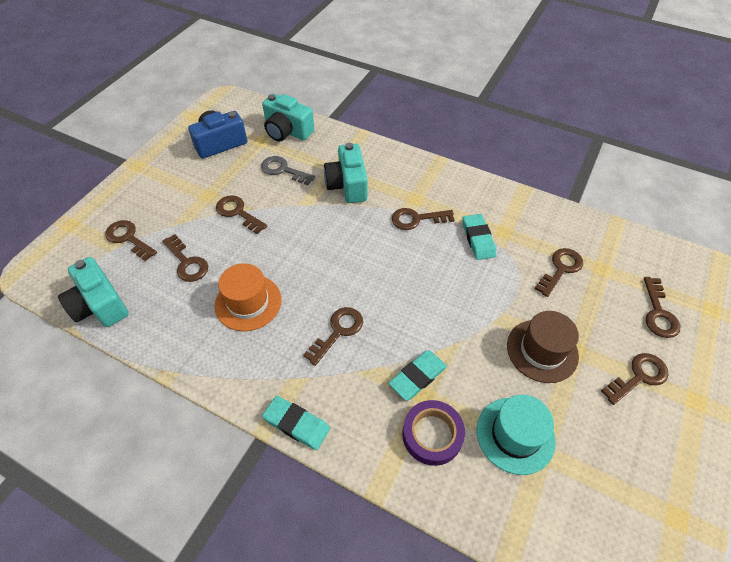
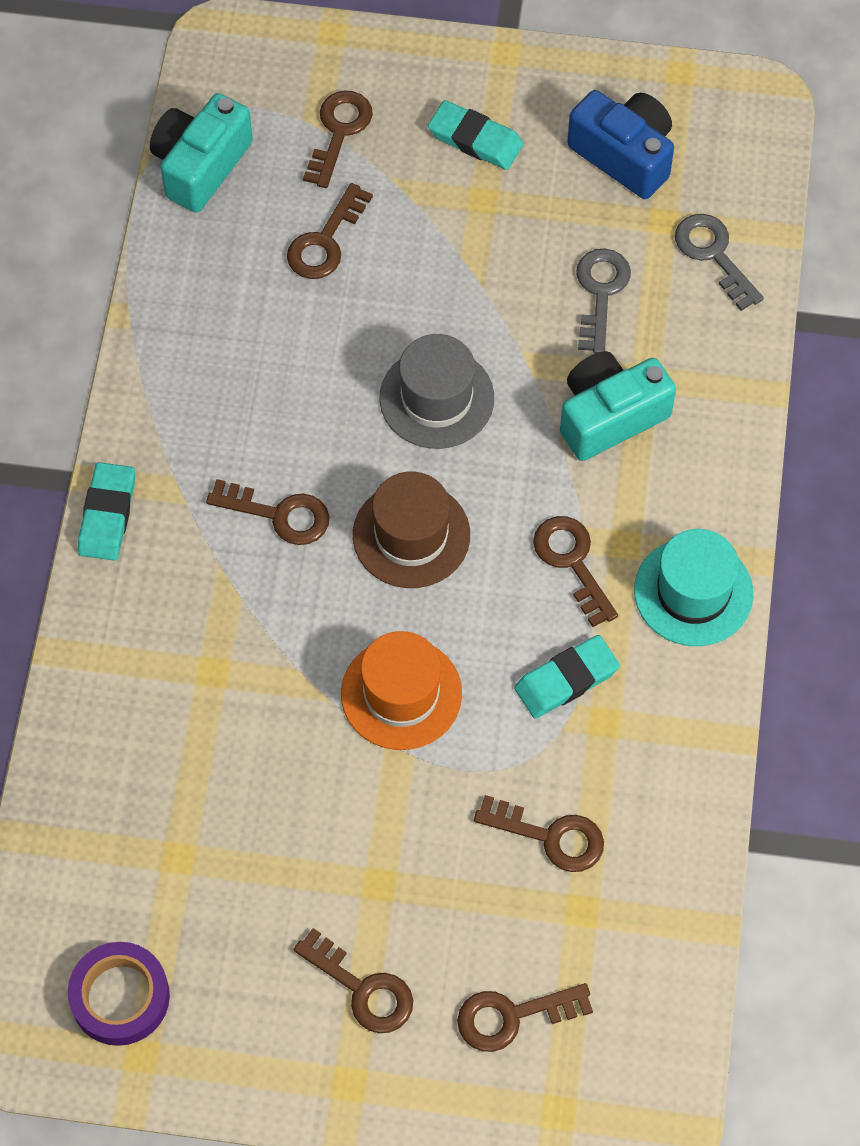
camera: 70 degrees right, 10 degrees up
orange hat [215,263,282,331] -> orange hat moved to [341,631,462,750]
brown key [216,195,267,234] -> none
turquoise camera [262,94,314,141] -> grey key [675,214,764,311]
turquoise eraser [388,351,447,401] -> turquoise eraser moved to [428,100,524,170]
purple tape [402,400,465,466] -> purple tape moved to [68,942,170,1046]
turquoise hat [477,395,556,475] -> turquoise hat moved to [634,529,753,646]
brown hat [507,311,579,383] -> brown hat moved to [353,472,470,588]
none -> grey hat [379,334,494,449]

